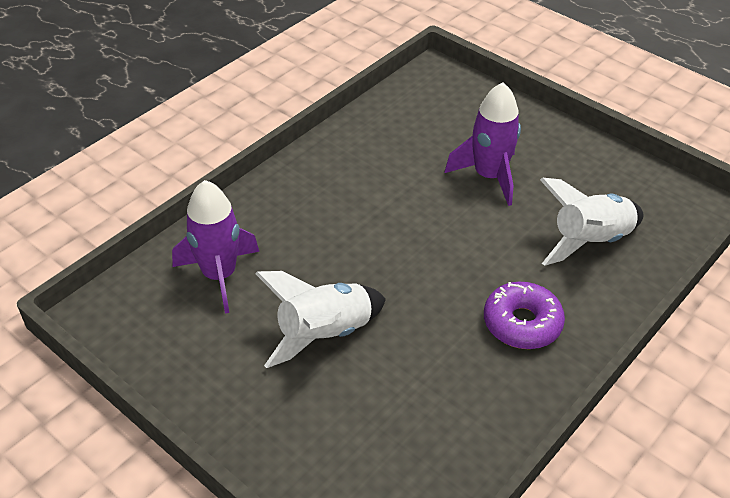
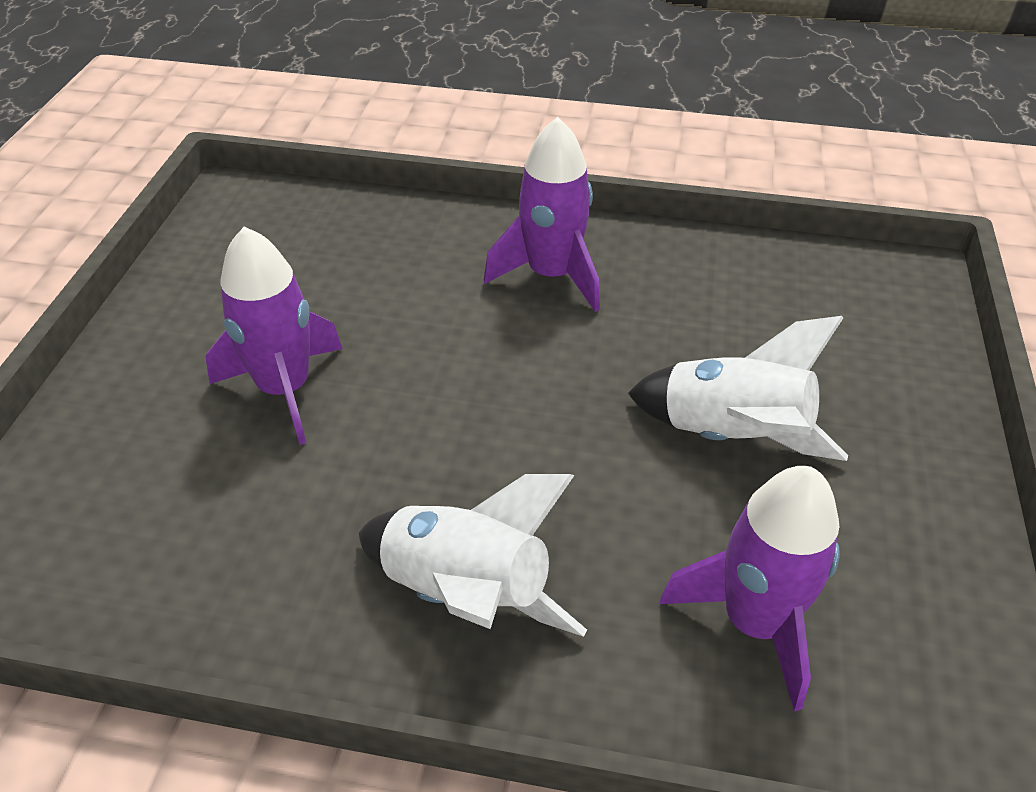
camera: 120 degrees left, 0 degrees up
purple donut [484,282,565,349] -> purple rocket [484,117,600,312]
white rocket [540,177,643,266] -> white rocket moved to [359,474,587,637]

